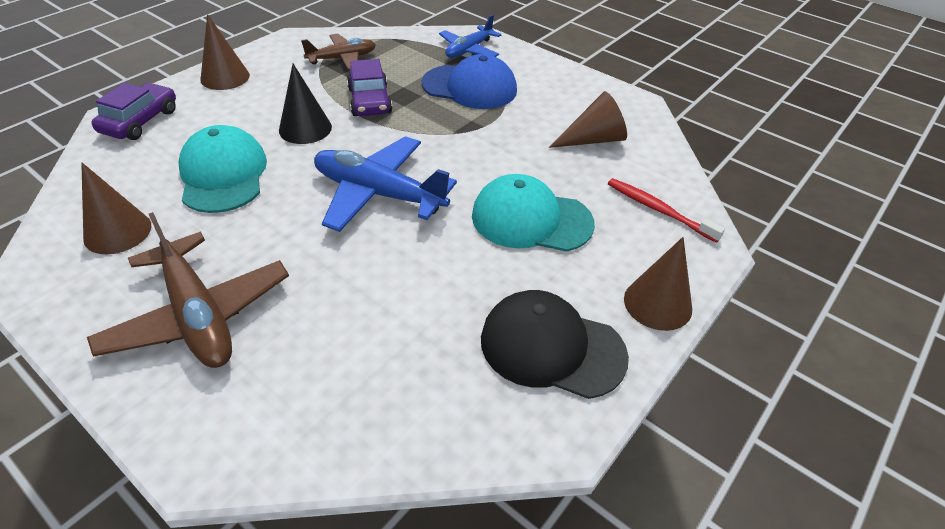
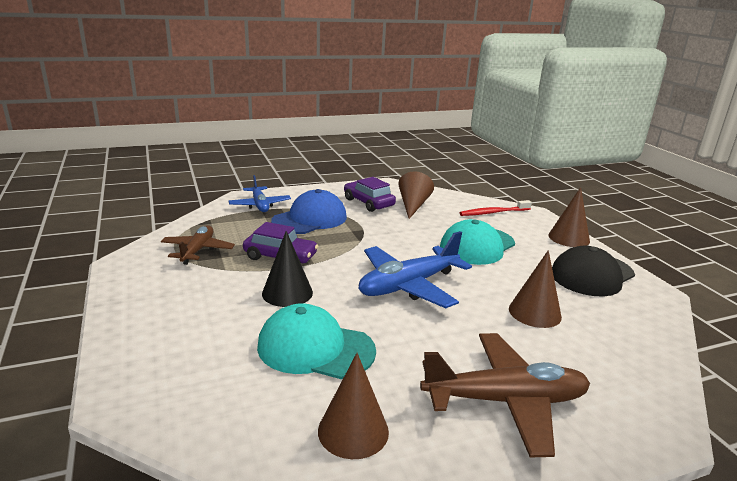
camera: 60 degrees left, 20 degrees down
purple car [91,83,176,140] -> purple car moved to [344,177,396,212]
brown cone [200,14,250,90] -> brown cone moved to [509,250,562,328]

